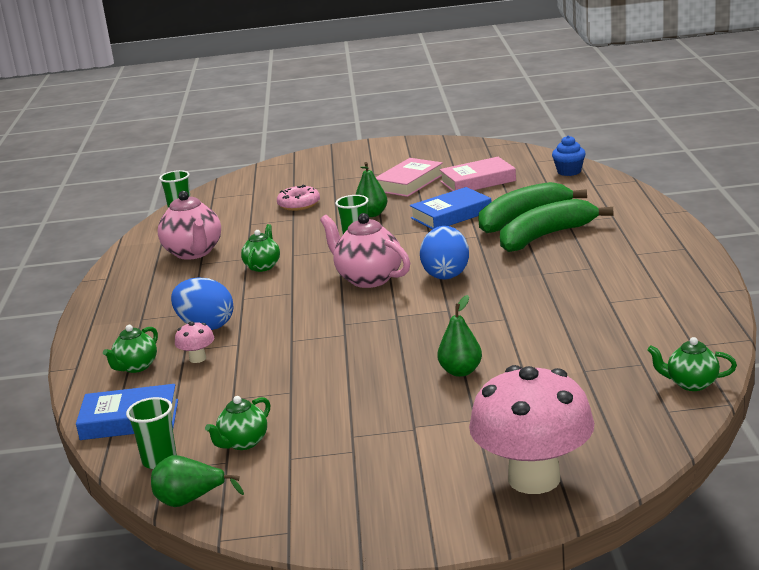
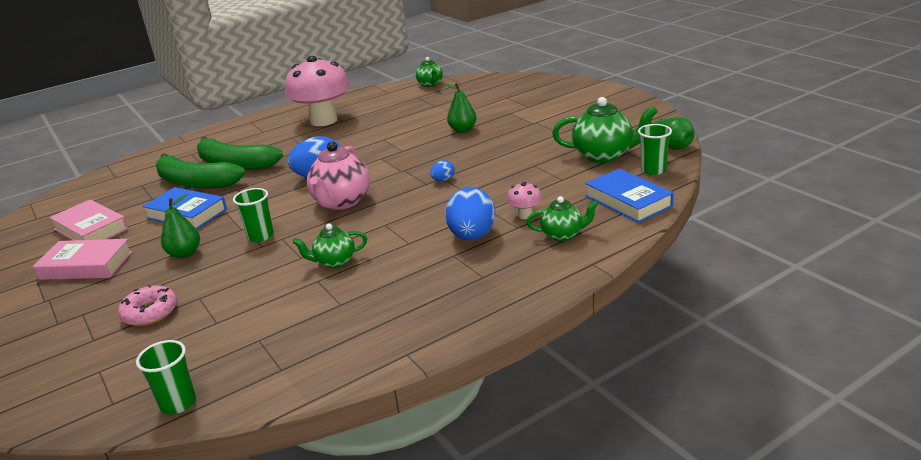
camera: 120 degrees left, 5 degrees up
pink teapot [158,191,221,260] -> none
green teapot [205,396,270,450] -> green teapot [552,97,658,163], size x1.69
pink mushroom [469,365,595,494] -> pink mushroom moved to [285,56,350,126]
blue cupcake [552,135,586,176] -> none
none -> blue egg [430,160,455,181]

